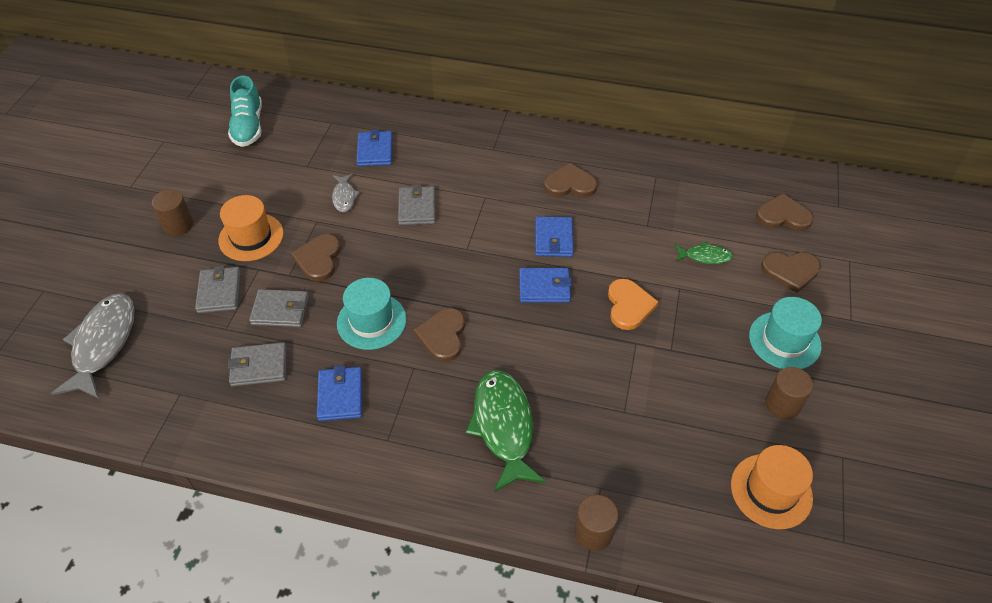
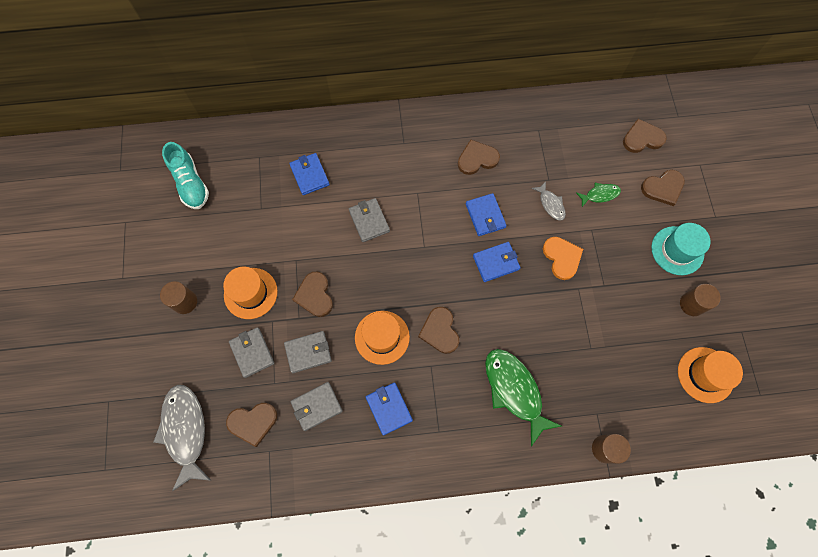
camera: 20 degrees left, 20 degrees up
grey fish [332,174,360,212] -> grey fish moved to [532,181,566,221]
turquoise hat [337,278,407,350] -> orange hat [355,311,410,365]
none -> brown heart [226,403,277,447]

